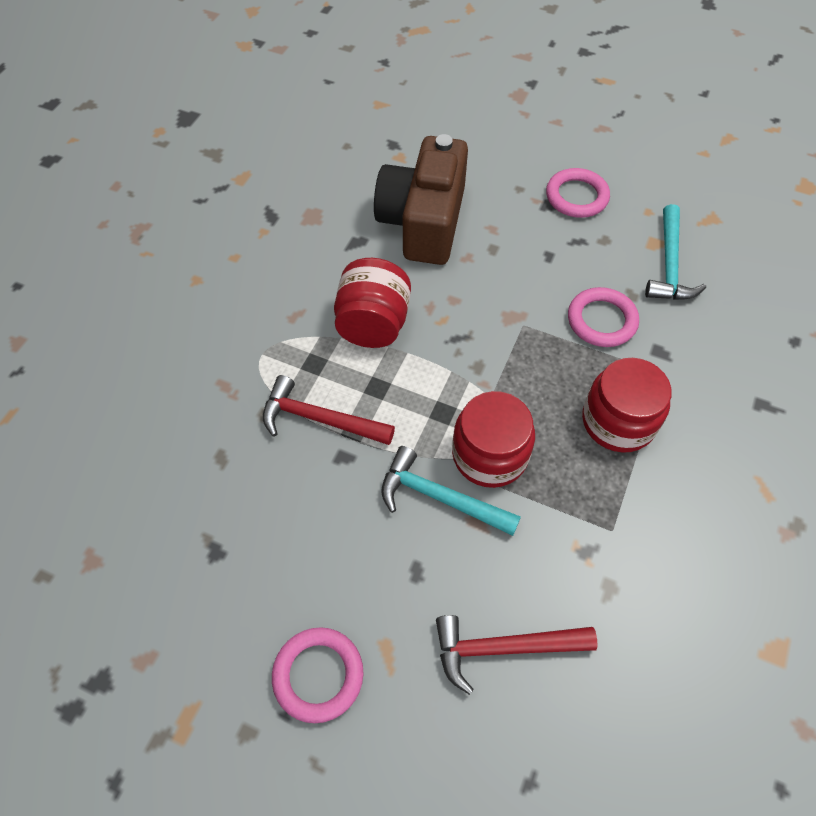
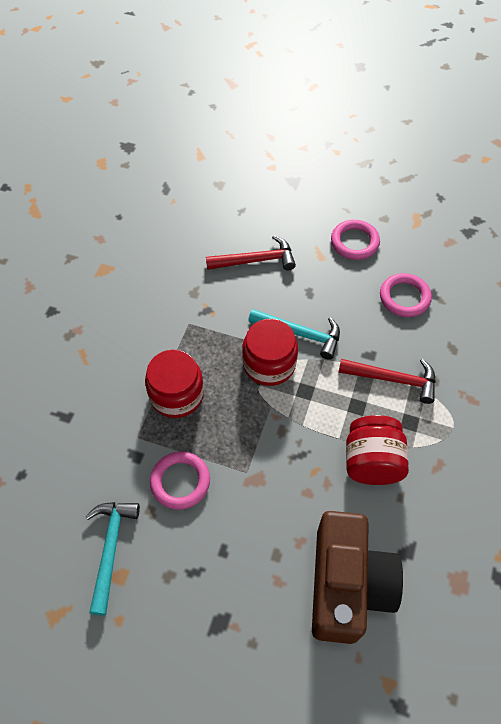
camera: 175 degrees right, 0 degrees up
pink ring [546,168,610,218] -> pink ring moved to [380,273,432,317]

